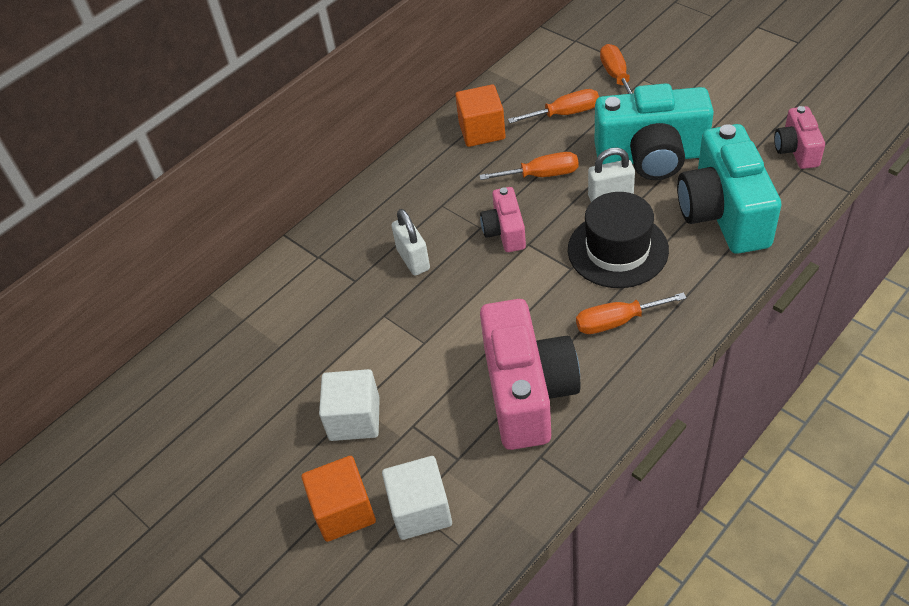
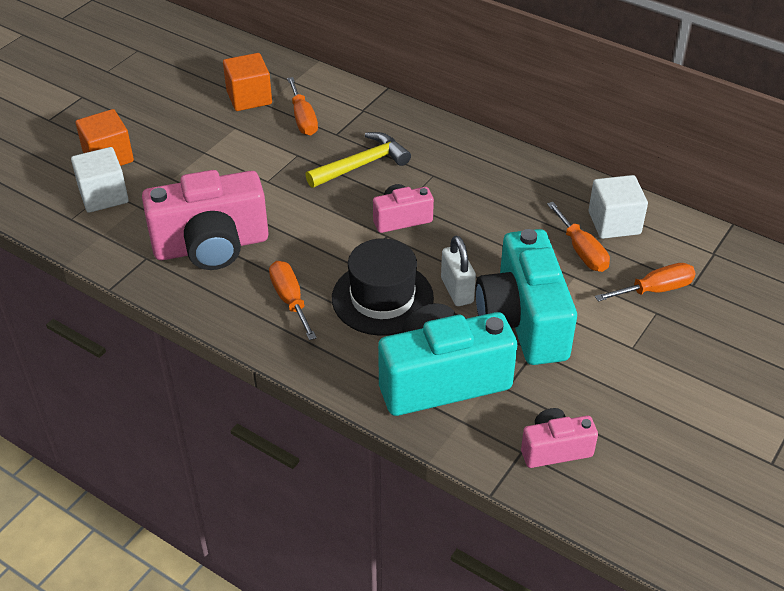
camera: 75 degrees right, 5 degrees down
white cube [319,369,380,441] -> white cube moved to [589,175,648,239]
white padlock [391,209,430,276] -> yellow hammer [305,132,411,188]
orange cube [455,84,506,147] -> orange cube moved to [223,53,272,111]
orange screwdriver [479,152,579,180] -> orange screwdriver moved to [287,77,318,135]

